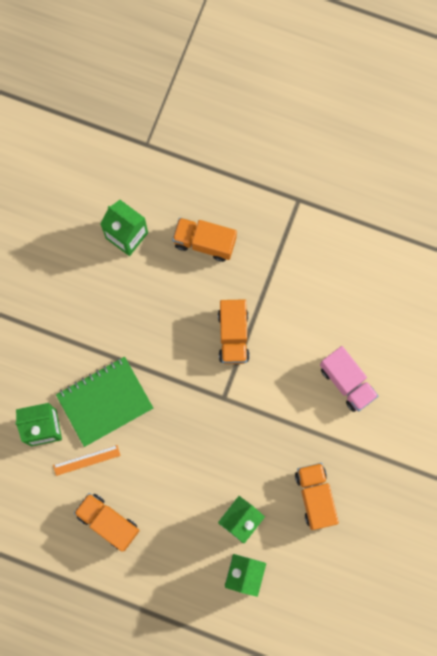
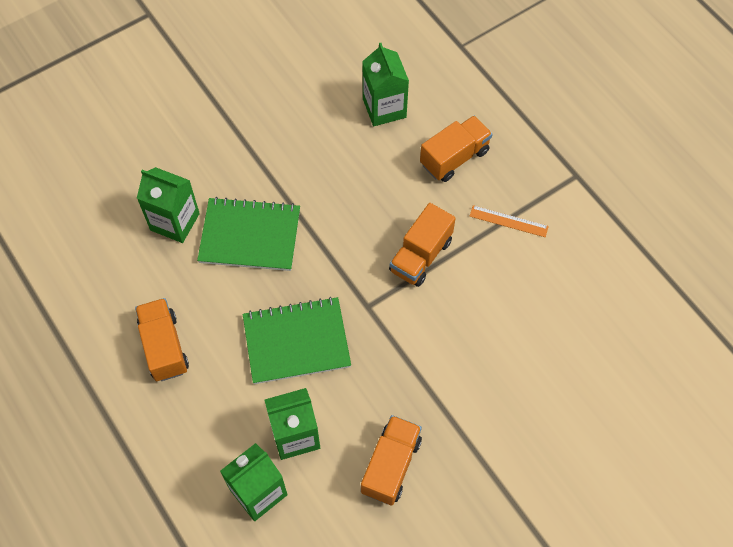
camera: 35 degrees right, 15 degrees down
orange ruler [53,445,121,476] -> orange ruler moved to [470,205,549,237]
orange truck [172,217,237,262] -> orange truck turned 90 degrees clockwise [420,116,493,182]
pink truck [320,346,378,412] -> none
none -> green notebook [243,297,351,384]

